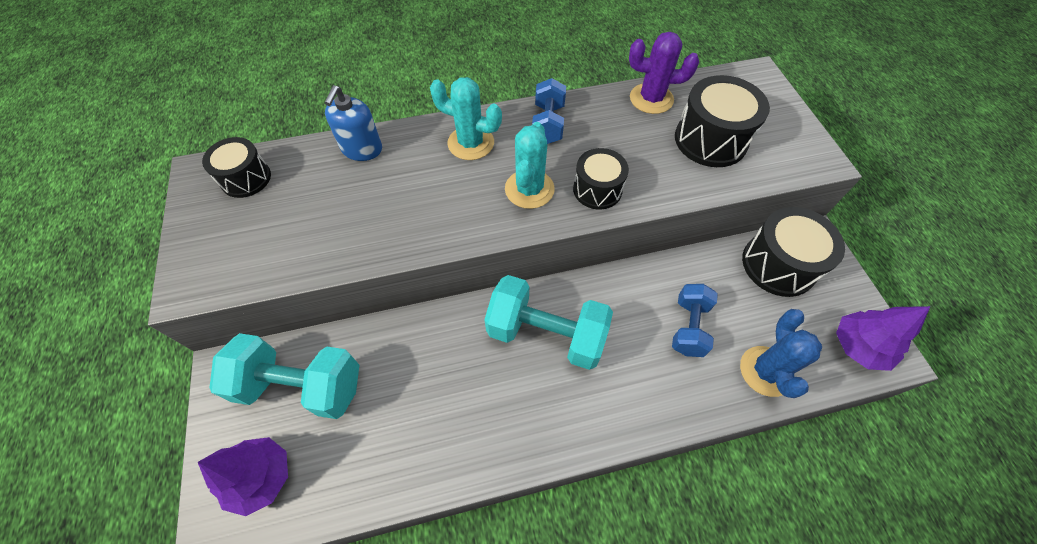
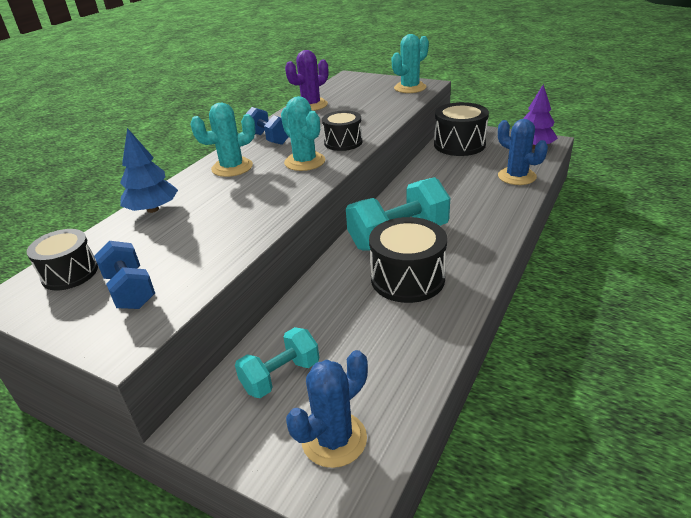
camera: 45 degrees left, 25 degrees down
purple tree [198,437,288,516] -> blue cactus [286,350,368,468]
turquoise dumbbell [209,333,359,419] -> turquoise dumbbell [235,327,319,398], size x0.60
blue soap dispenser [324,85,382,161] -> blue tree [120,128,178,213]
blue dumbbell [672,284,718,357] -> blue dumbbell moved to [94,241,155,309]
black drum [675,75,770,167] -> black drum moved to [369,217,447,303]
none -> turquoise cactus [392,34,429,93]

